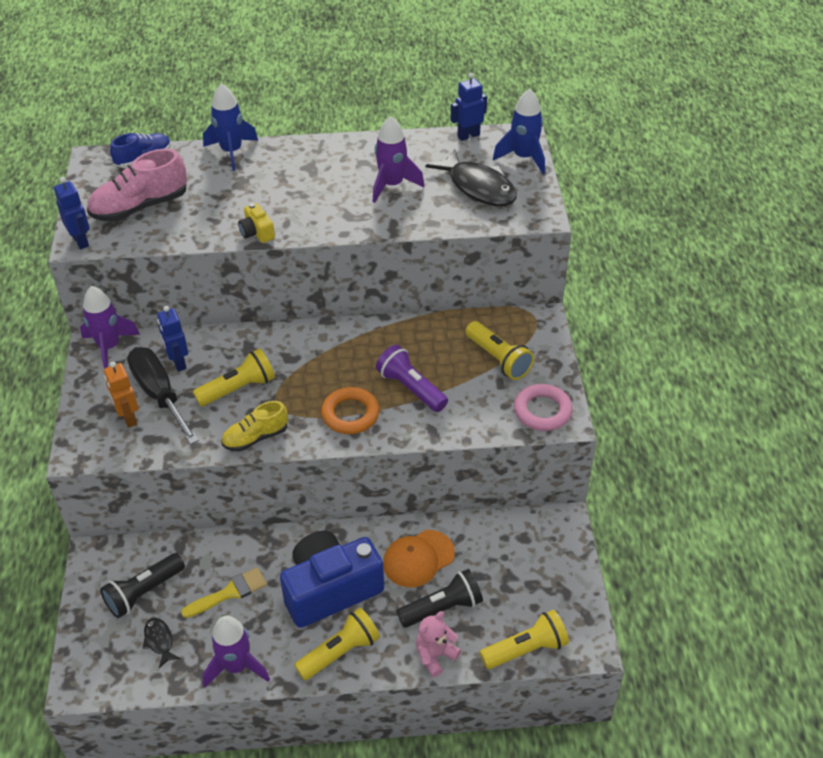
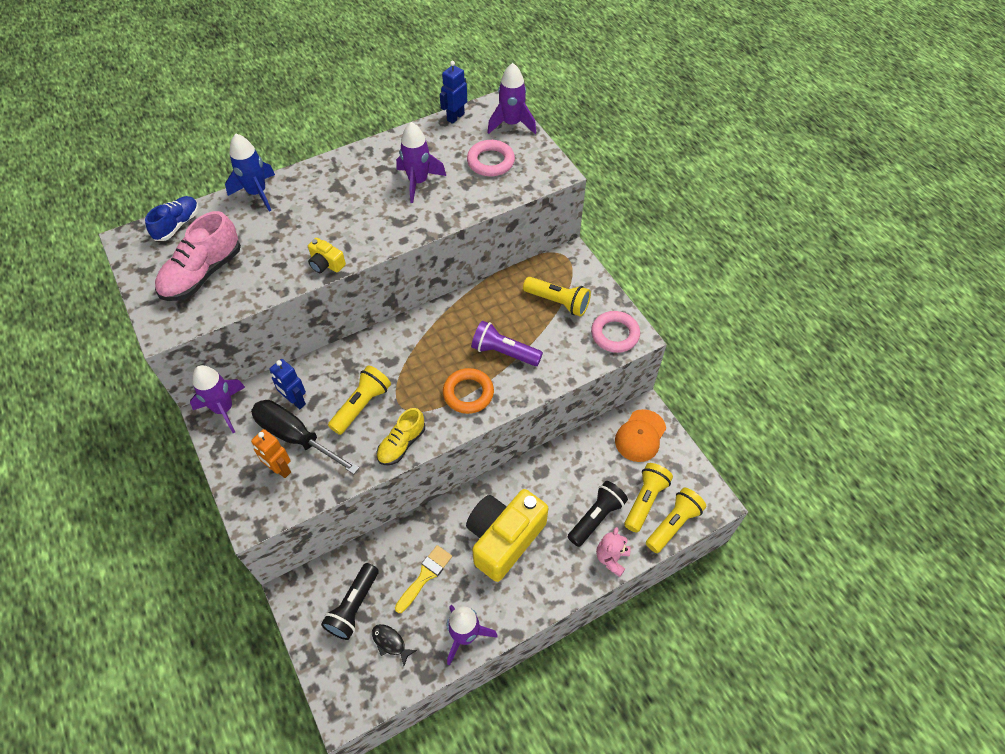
camera: 25 degrees left, 10 degrees up
blue robot [54,177,90,249] -> none
blue camera [280,531,384,628] -> yellow camera [466,489,548,582]
yellow flashlight [294,608,380,681] -> yellow flashlight moved to [624,463,673,533]
orange cap [383,530,455,587] -> orange cap moved to [615,409,666,462]
black fish [426,149,517,206] -> pink ring [467,140,515,176]
blue rocket [493,89,545,174] -> purple rocket [487,63,536,134]

